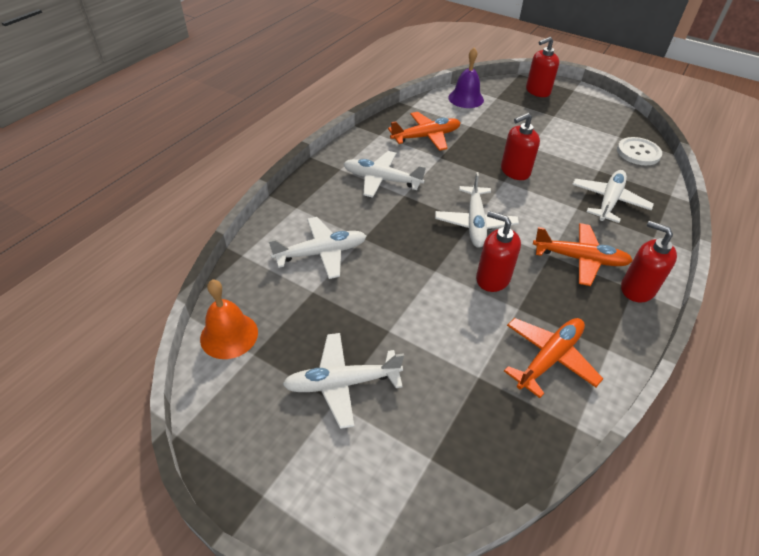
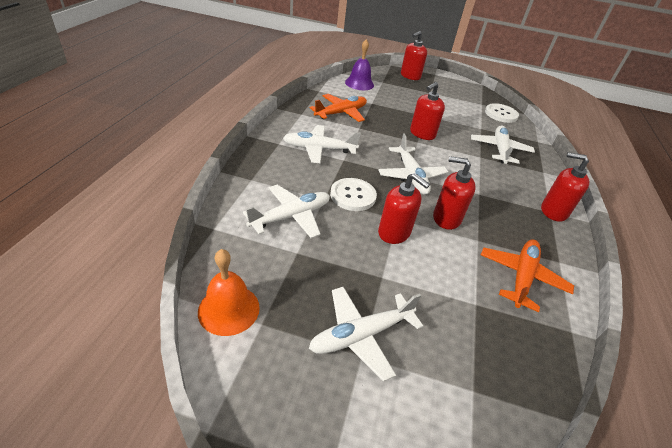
camera: 20 degrees left, 5 degrees down
orange plane [533,223,633,286] -> none
none -> white button [330,178,377,211]
none -> red soap dispenser [378,173,430,244]

